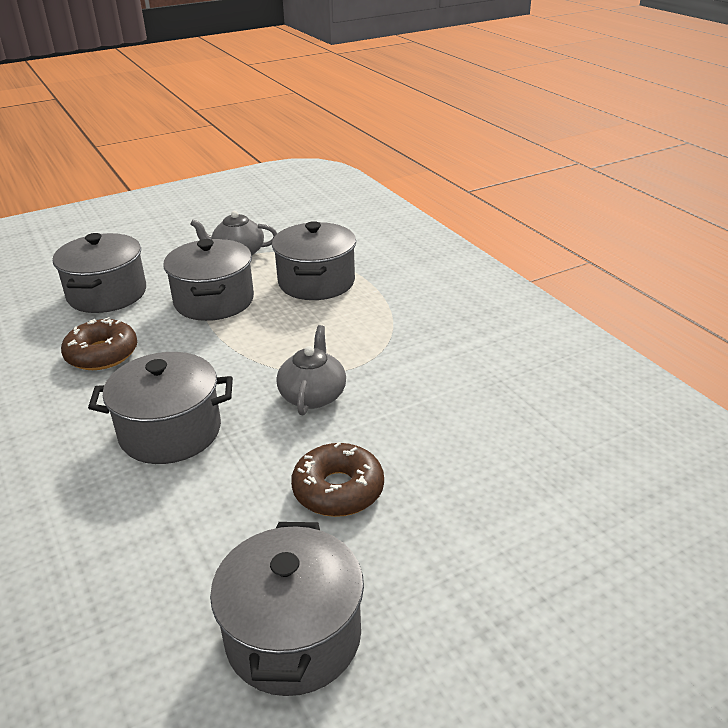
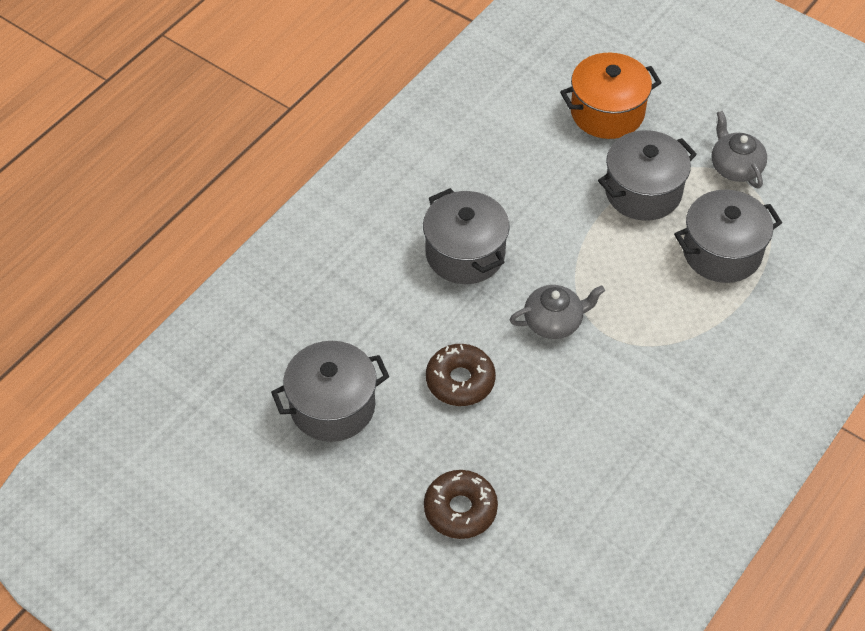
camera: 65 degrees right, 20 degrees up
grey pot [53,233,146,313] -> orange pot [560,53,662,139]
brown donut [61,317,137,370] -> brown donut moved to [424,470,498,539]

